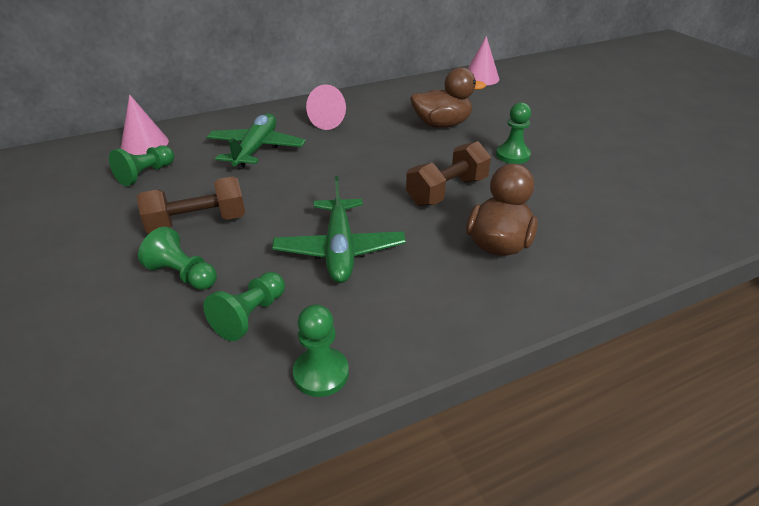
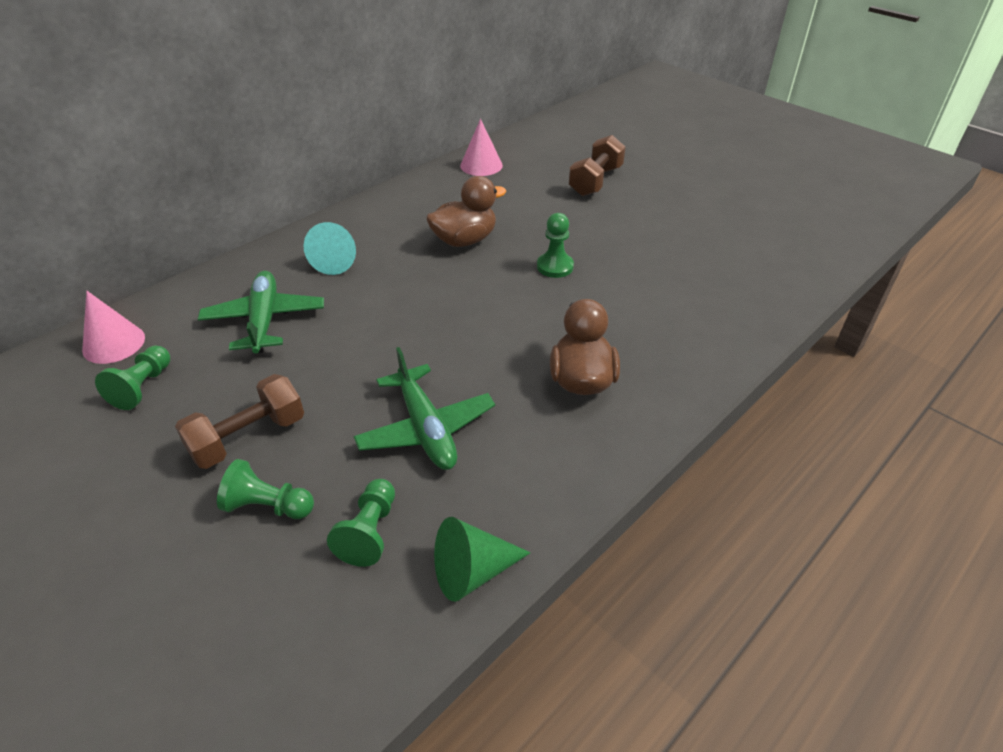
camera: 20 degrees left, 5 degrees up
green pawn [293,304,349,397] -> green cone [434,517,531,602]
pink cone [306,84,346,130] -> turquoise cone [303,222,356,275]
brown dumbbell [406,141,491,206] -> brown dumbbell moved to [569,135,626,196]

